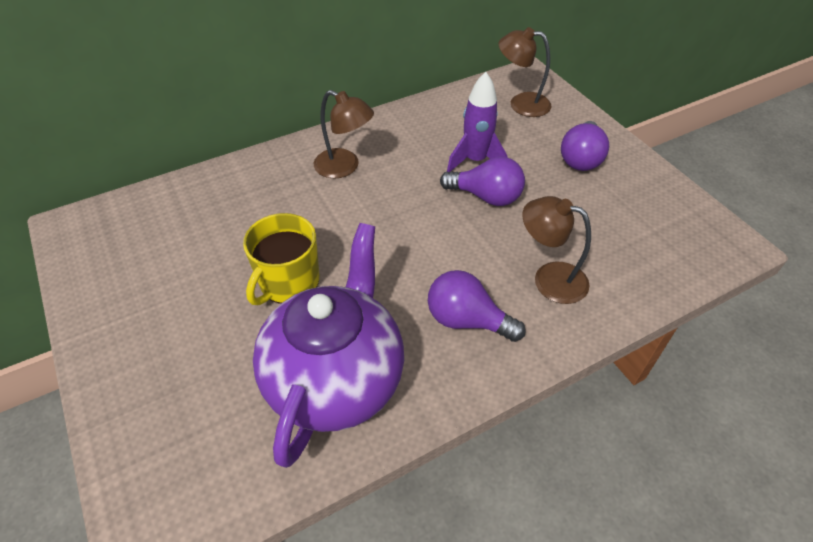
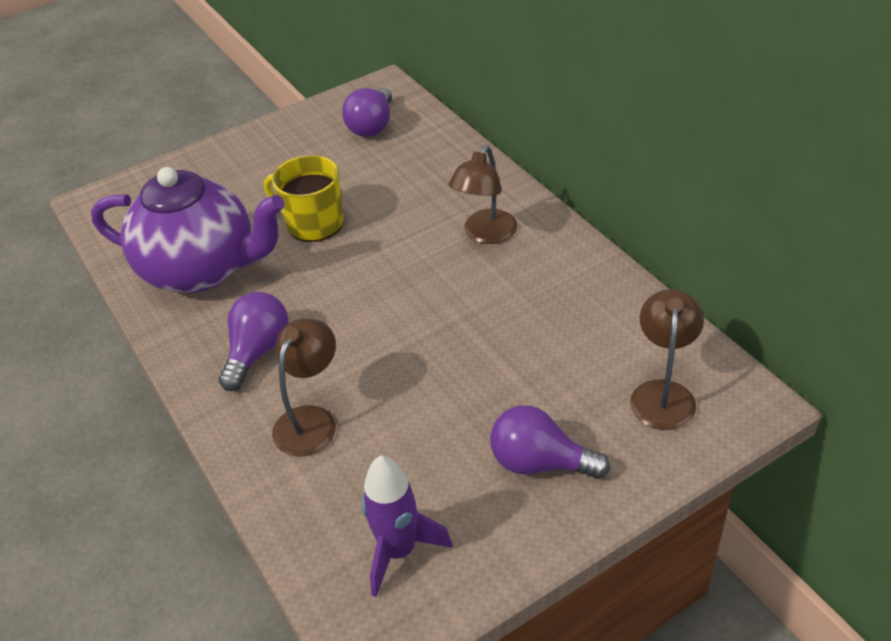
camera: 90 degrees right, 5 degrees down
purple light bulb [440,157,525,206] -> purple light bulb moved to [342,87,392,137]
purple rocket [447,72,507,172] -> purple rocket moved to [362,456,453,597]

